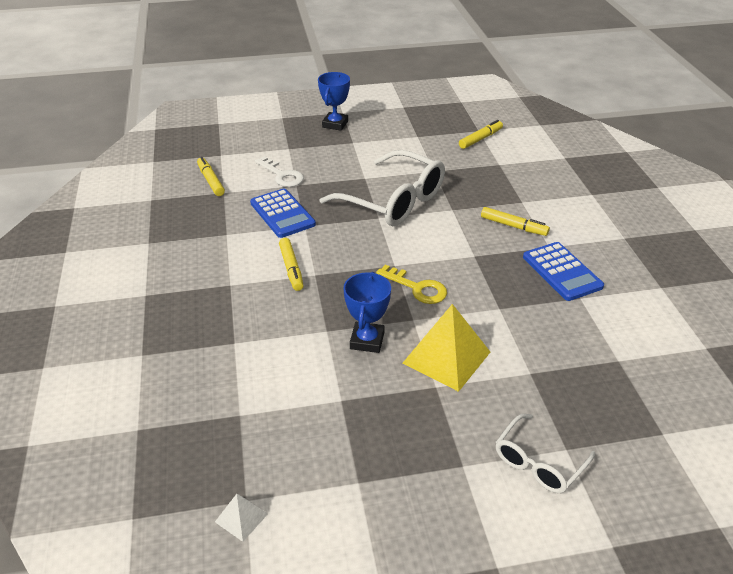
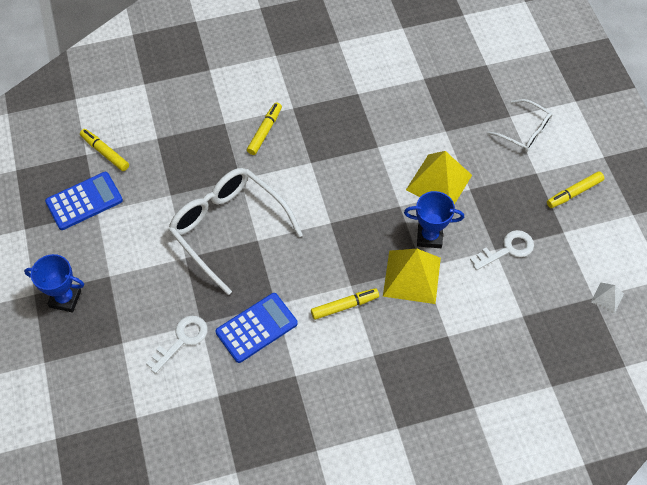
camera: 95 degrees left, 20 degrees up
yellow marker [197,157,225,196] -> yellow marker moved to [547,171,604,208]
white glasses [319,150,445,226] -> white glasses turned 75 degrees counterclockwise [168,168,303,295]
yellow key [376,265,447,304] -> none
blue calculator [523,242,604,301] -> blue calculator moved to [45,172,123,230]
none -> yellow pyramid [383,249,441,304]
none -> white key [470,230,534,270]

